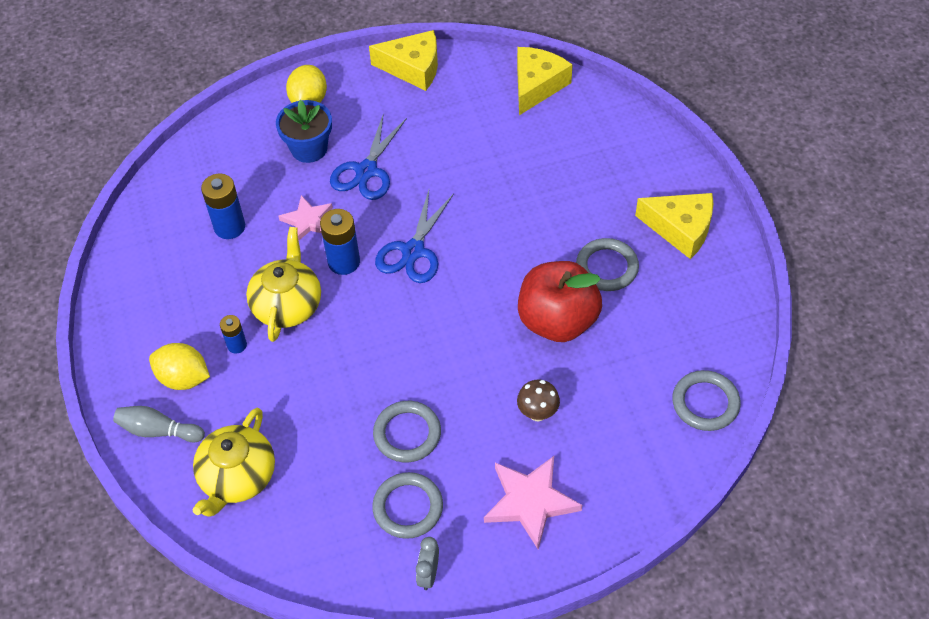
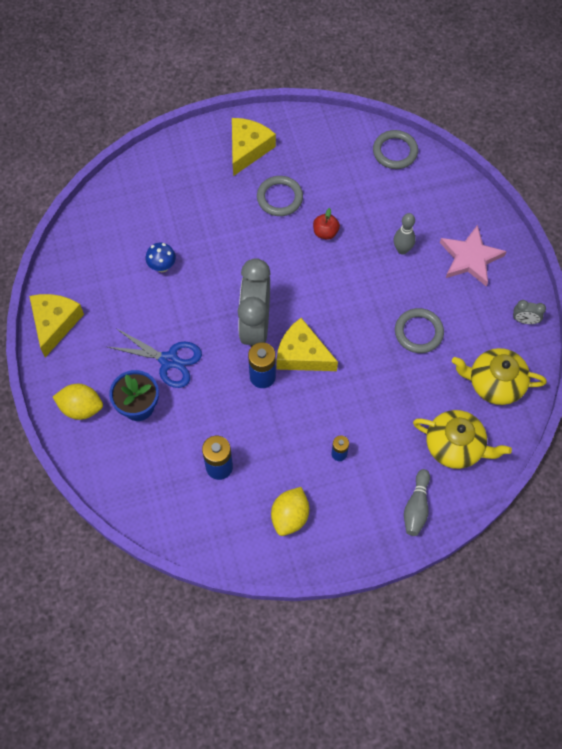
camera: 90 degrees left, 10 degrees up
yellow lemon [149,343,210,390] -> yellow lemon moved to [271,487,309,536]
yellow teapot [246,227,321,342] -> yellow teapot moved to [452,348,547,405]
pink star [278,195,333,241] -> none
grey ring [372,472,443,539] -> none
blue scissors [375,190,454,283] -> grey clock [238,258,271,347]
yellow cheese [517,47,573,115] -> yellow cheese moved to [277,318,338,371]
brown mushroom [517,380,560,421] -> grey bowling pin [394,213,416,255]
red apple [518,261,602,342] -> red apple [313,208,340,240], size x0.44
none -> blue mushroom [146,243,176,272]

